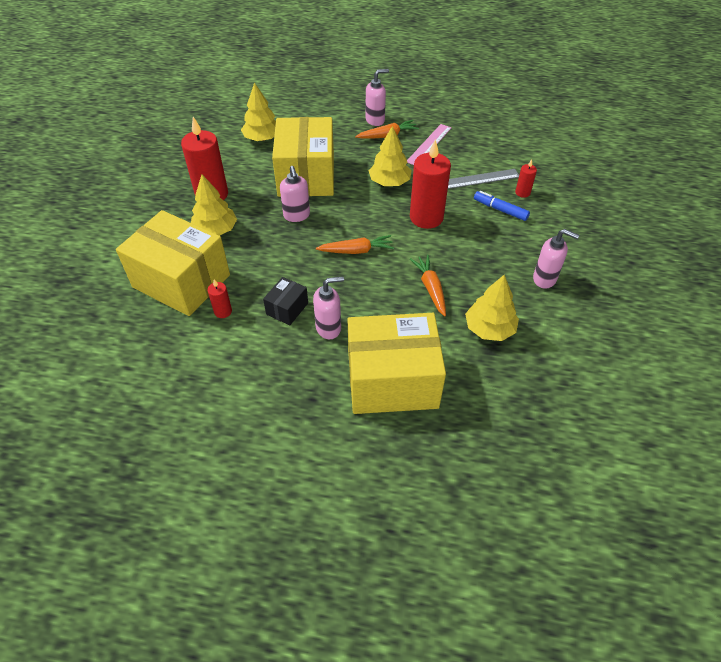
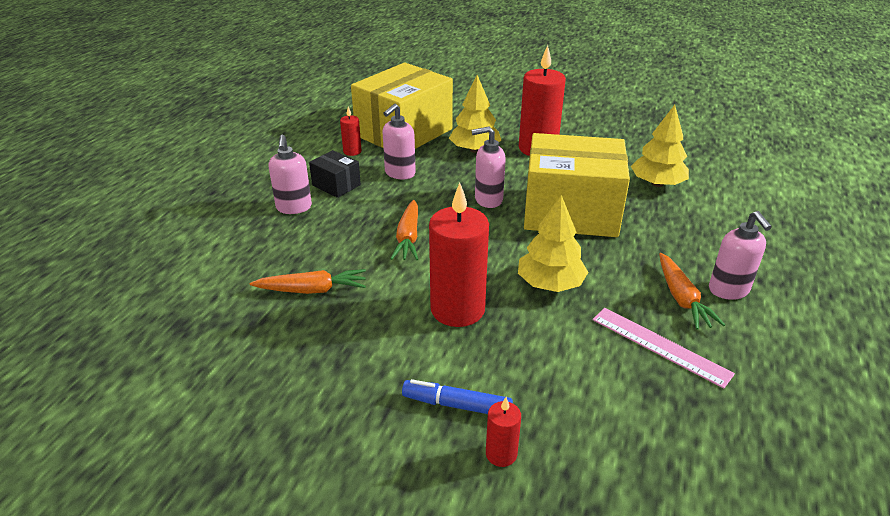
camera: 100 degrees right, 15 degrees down
yellow box [348,313,446,414] -> none
grey ruler [448,169,519,189] -> none
yellow tree [465,275,519,341] -> none
blue marker [474,191,530,221] -> blue marker turned 120 degrees counterclockwise [402,379,513,414]
pink soap dispenser [533,229,579,289] -> pink soap dispenser moved to [383,103,416,179]

